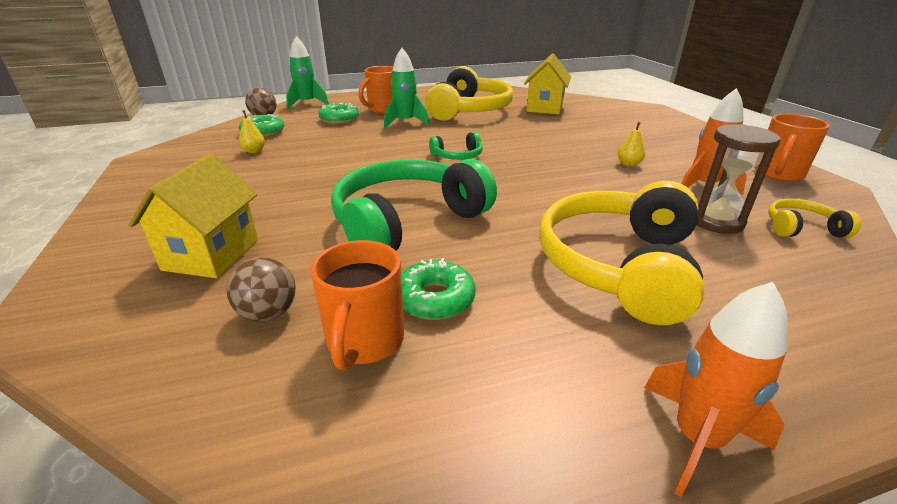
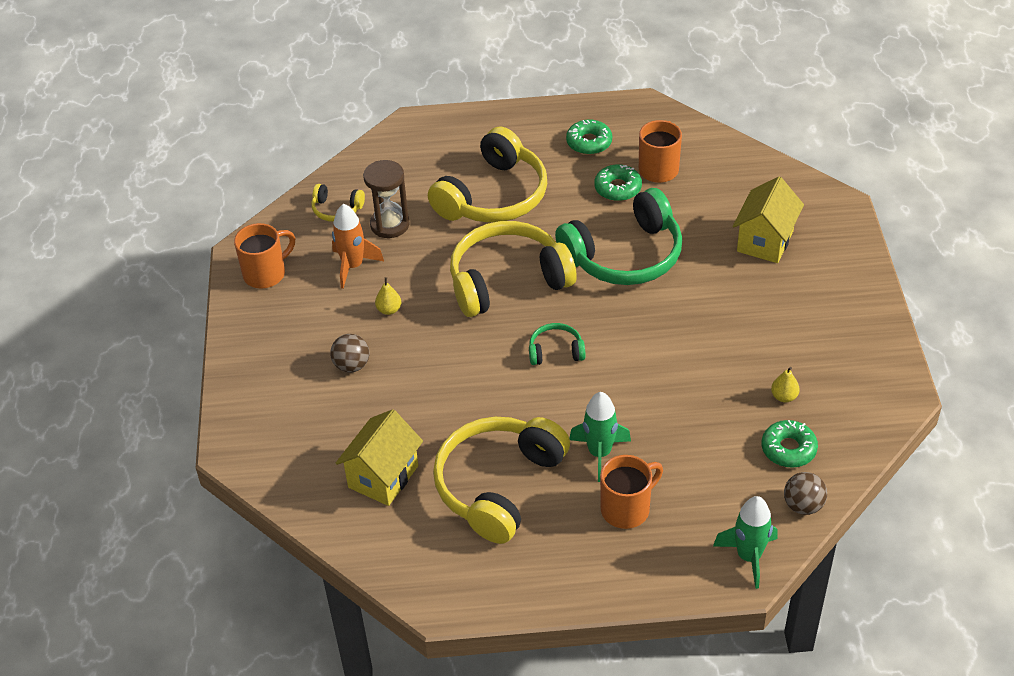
camera: 165 degrees left, 15 degrees up
brown ball [227,257,296,322] -> brown ball moved to [330,334,369,373]
green donut [319,103,359,124] -> green donut moved to [566,119,612,155]
orange rocket [644,282,788,497] -> none
none -> yellow headphones [450,221,577,317]

